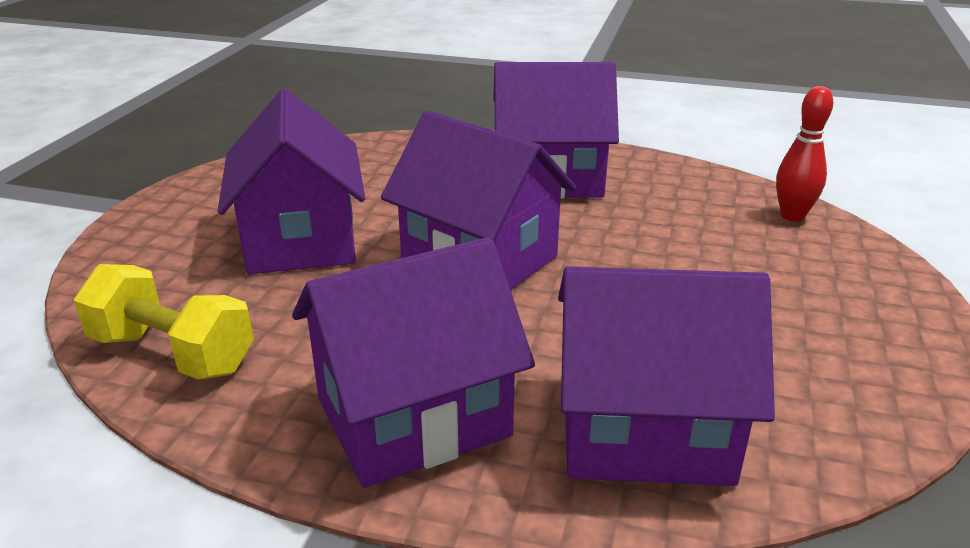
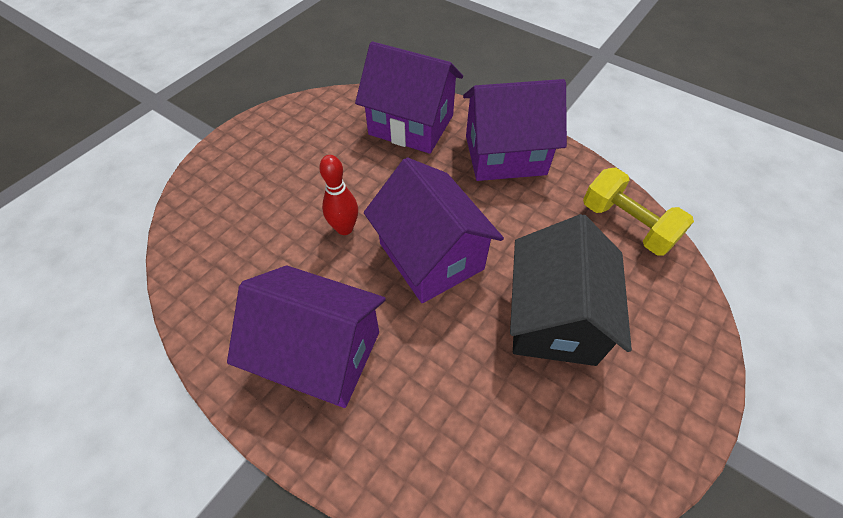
camera: 160 degrees left, 25 degrees up
purple house [218,89,365,274] -> black house [510,214,632,366]
red bowling pin [776,86,833,222] -> red bowling pin moved to [319,155,358,235]

